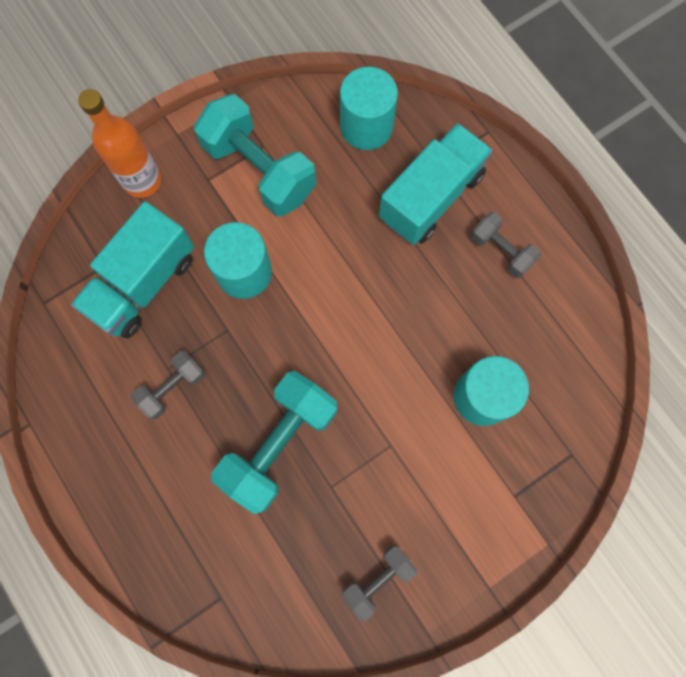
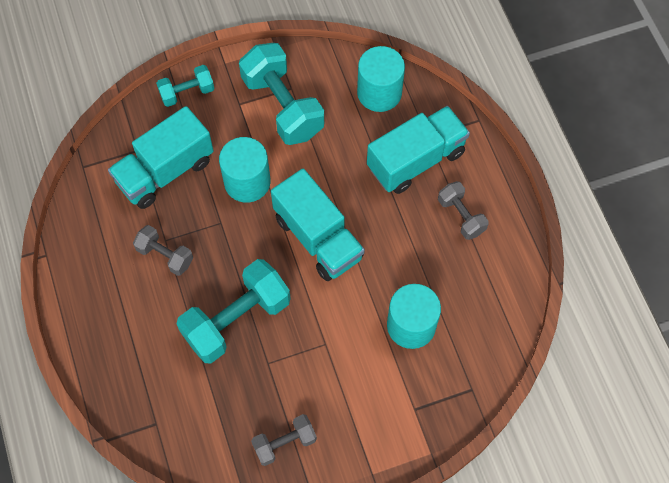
camera: 15 degrees right, 10 degrees down
orange bottle [78,89,161,198] -> turquoise dumbbell [156,65,214,107]
grey dumbbell [131,351,205,419] -> grey dumbbell turned 60 degrees clockwise [133,225,193,276]
none -> turquoise truck [271,169,365,281]

